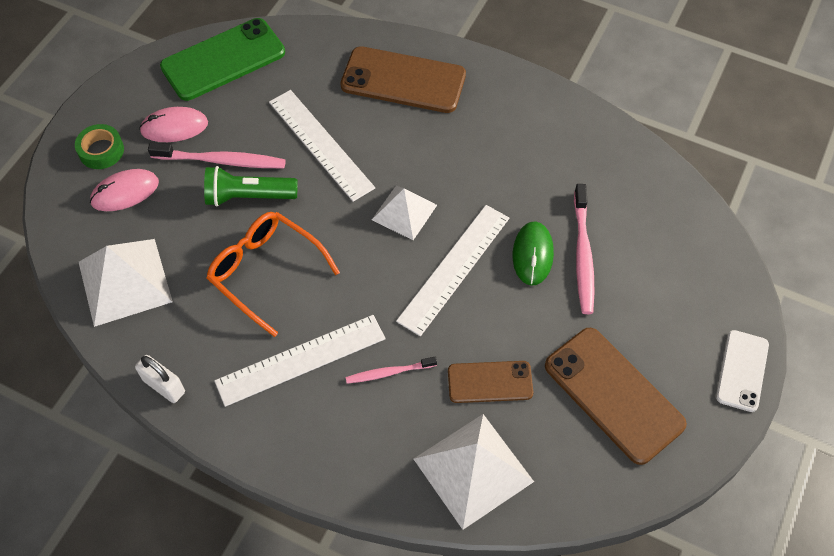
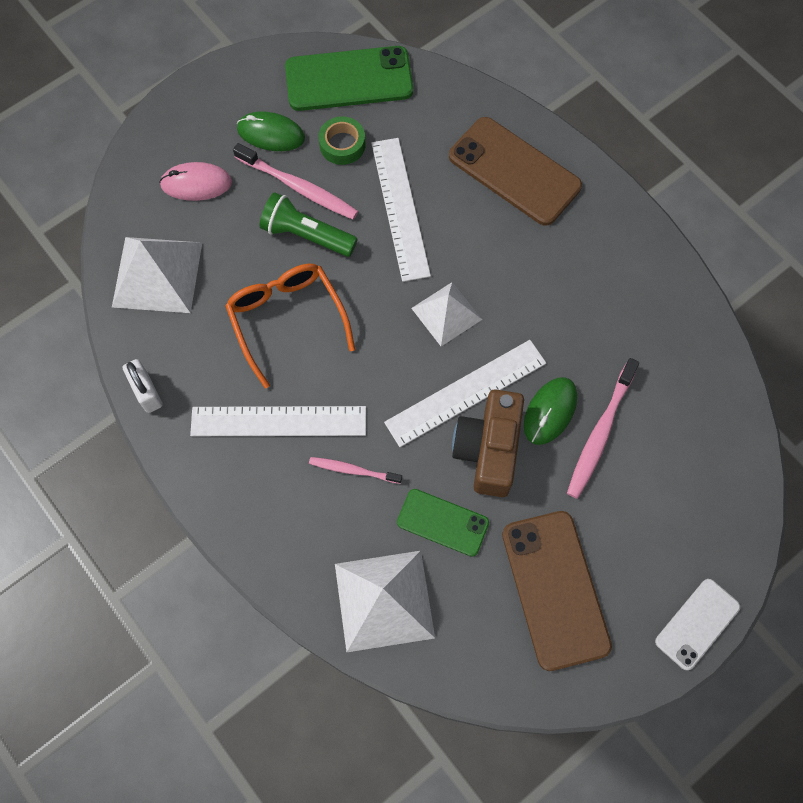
camera: 25 degrees right, 10 degrees up
green tape [75,124,124,169] -> green tape moved to [318,116,365,165]
pink mouse [139,107,208,142] -> green mouse [237,111,305,151]
brown phone [448,361,533,403] -> green phone [397,489,489,557]
none -> brown camera [452,389,524,497]

